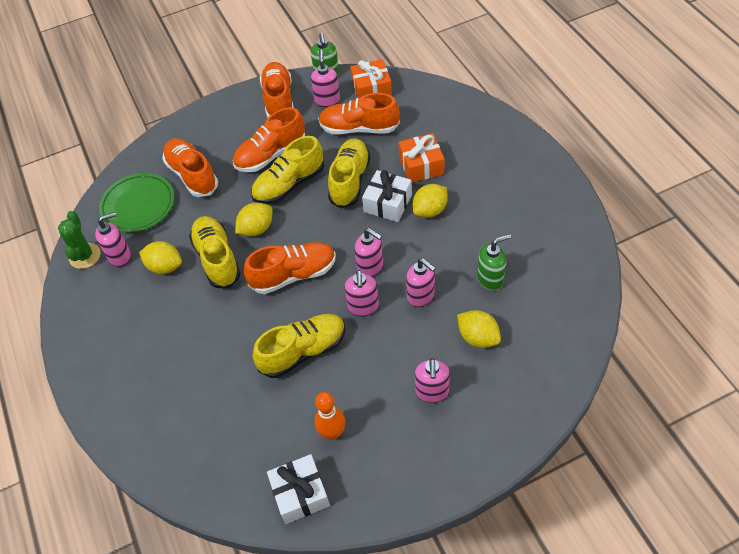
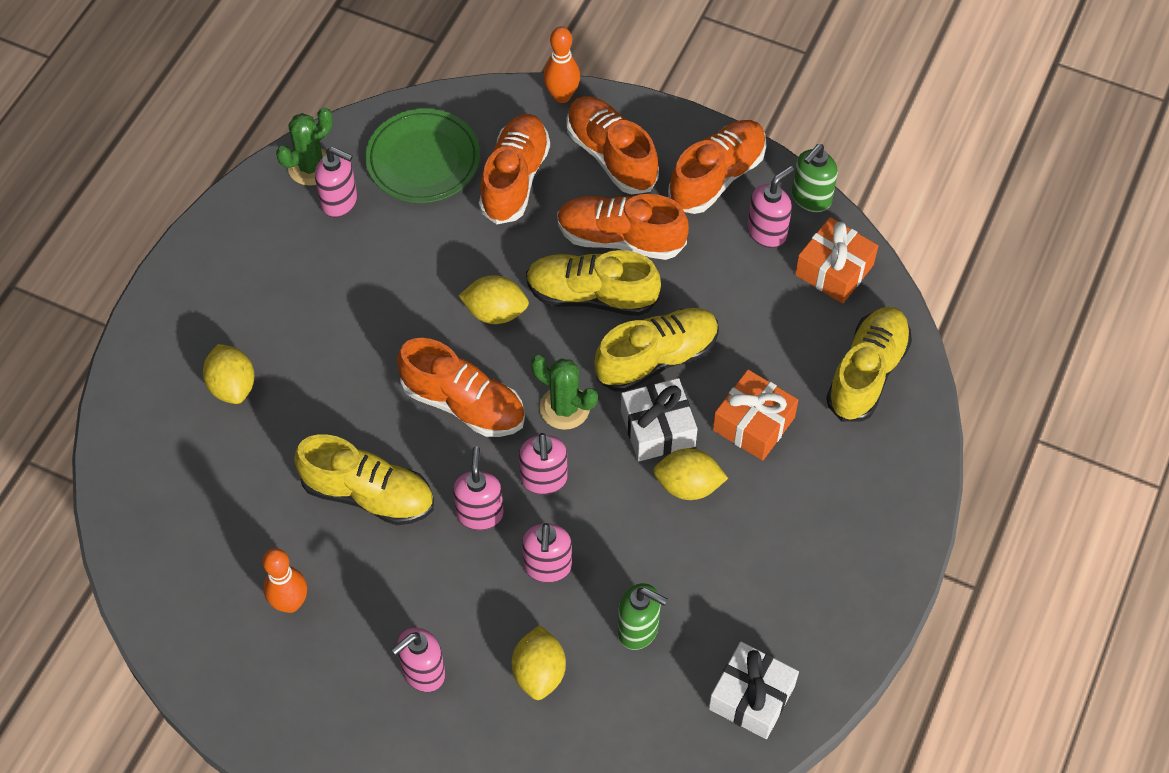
camera: 45 degrees right, 5 degrees up
yellow lemon [139,241,182,274] -> yellow lemon moved to [203,344,254,404]
yellow shoe [189,216,241,288] -> yellow shoe moved to [826,307,912,422]
white gift [267,454,330,524] -> white gift moved to [709,642,799,739]
orange shoe [318,93,400,135] -> orange shoe moved to [567,96,659,194]
pink soap dispenser [345,270,379,316] -> pink soap dispenser turned 135 degrees clockwise [453,446,504,530]
none -> green cactus [531,355,598,430]
none -> orange bowling pin [543,27,580,103]

